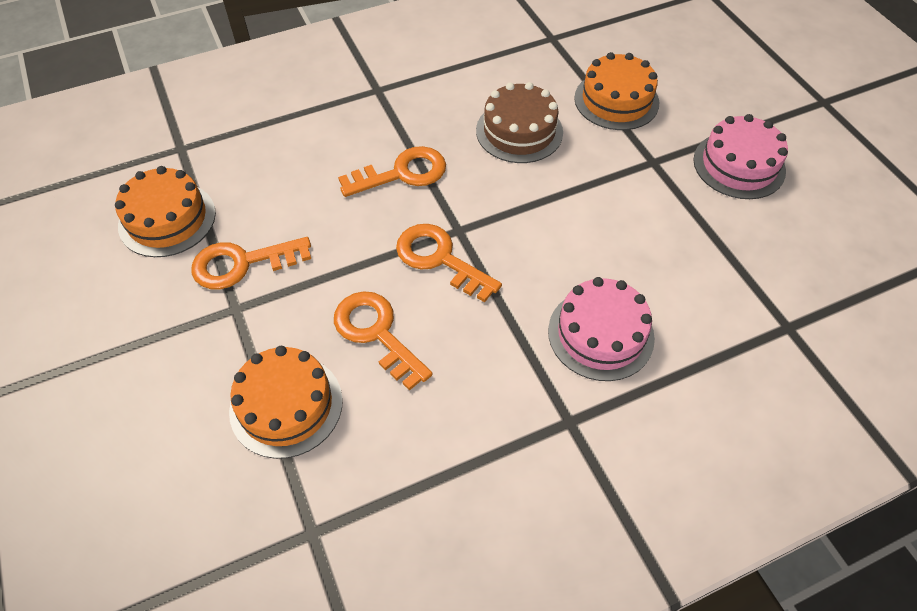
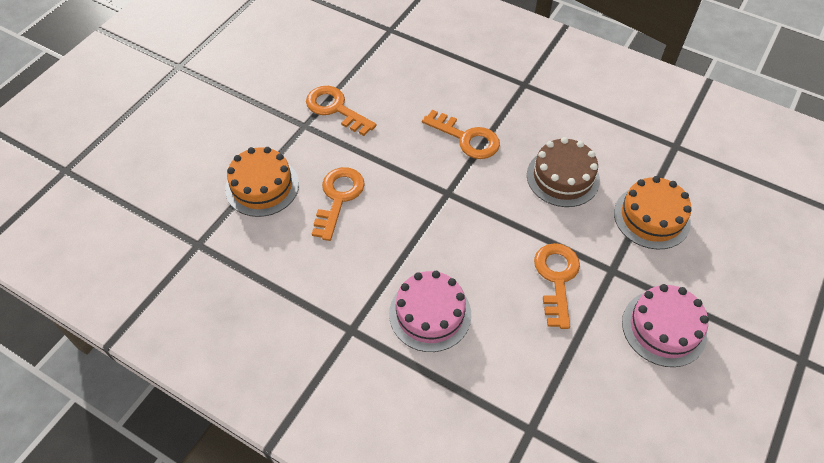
camera: 55 degrees right, 0 degrees up
orange cake [115,166,216,257] -> none
orange key [396,224,502,302] -> orange key moved to [534,243,580,329]

